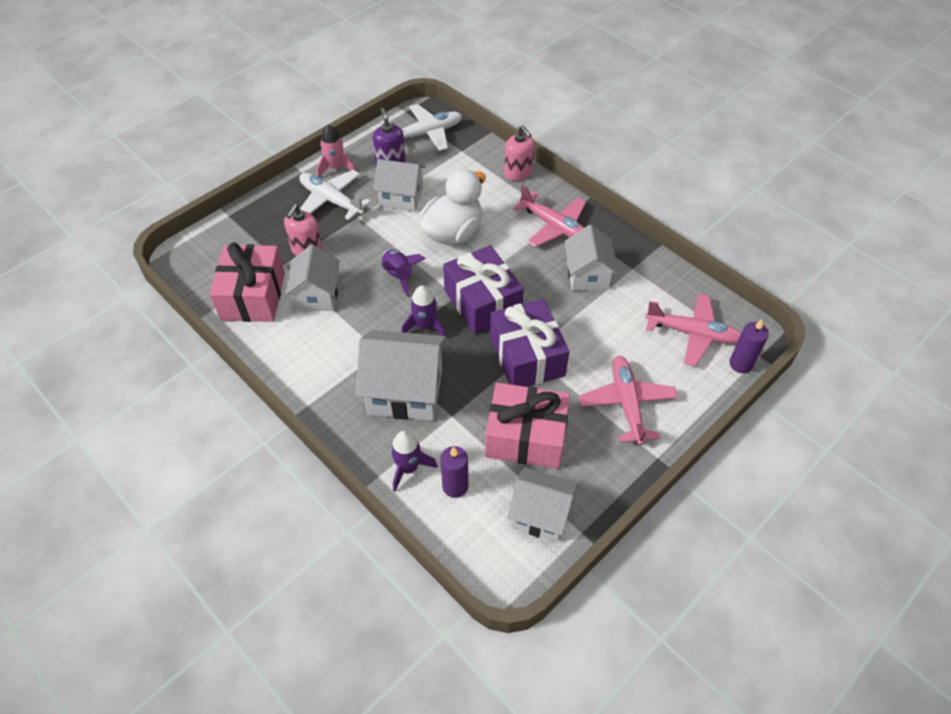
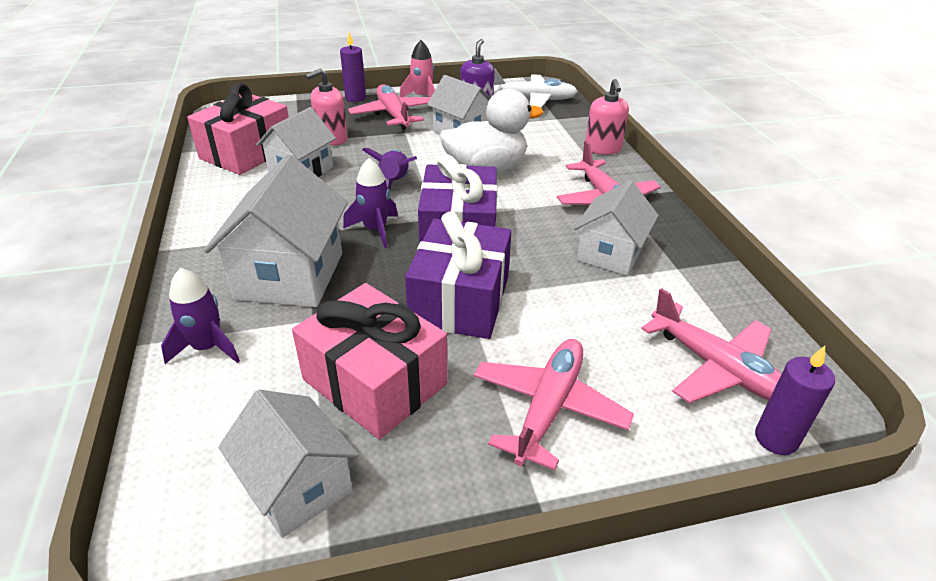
camera: 30 degrees right, 15 degrees down
white plane [299,170,371,220] -> pink plane [348,84,431,130]
white house [356,330,446,421] -> white house turned 60 degrees clockwise [204,154,348,307]
purple candle [440,446,468,498] -> purple candle moved to [340,32,366,102]

